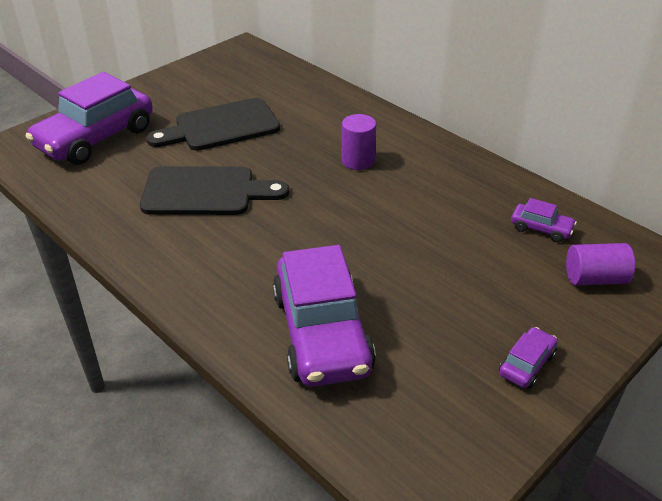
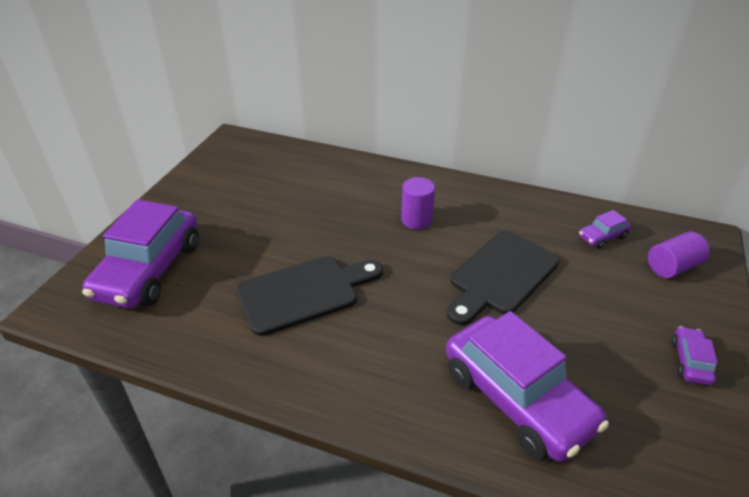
camera: 25 degrees left, 0 degrees up
black cutting board [147,98,280,151] -> black cutting board moved to [447,231,560,325]
purple car [511,198,577,242] -> purple car turned 150 degrees clockwise [579,210,631,249]

